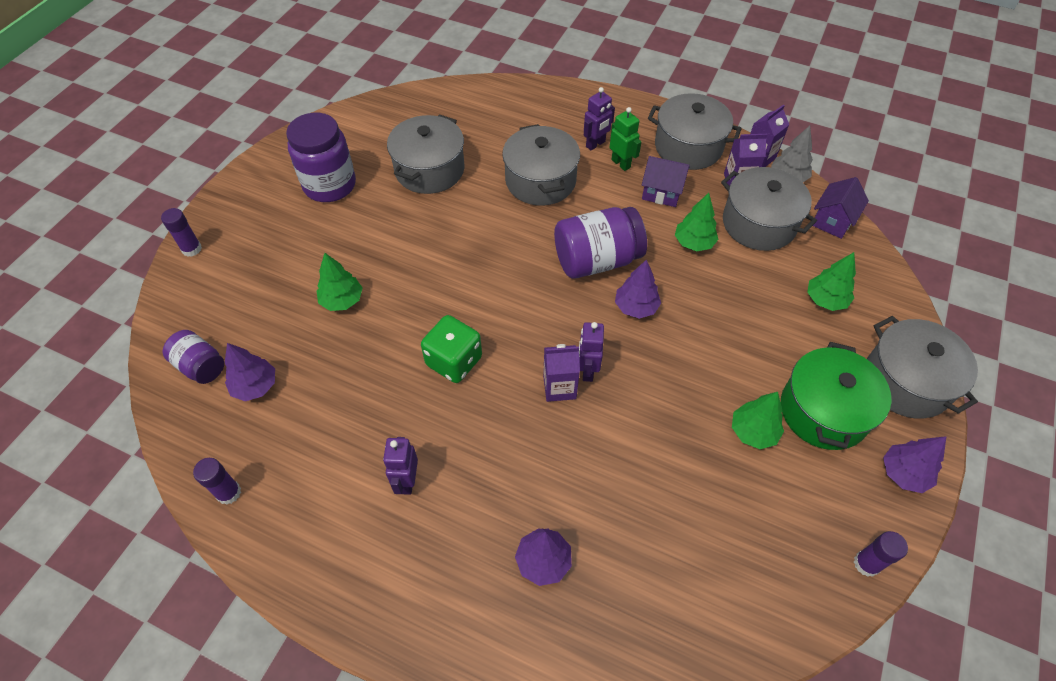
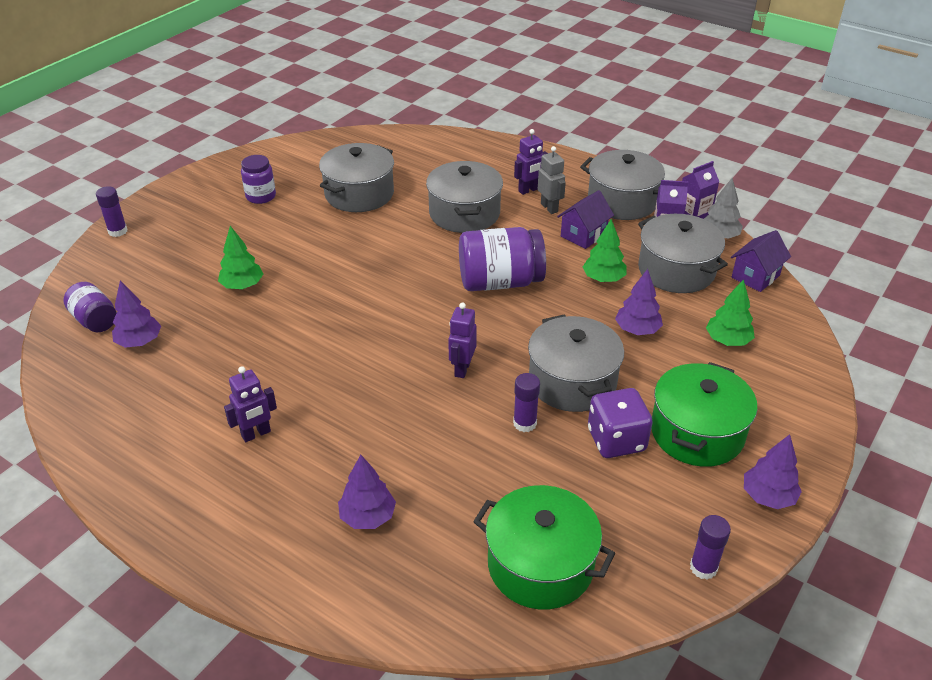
camera: 10 degrees right, 15 degrees down
purple glue stick [193,458,241,505] -> purple glue stick moved to [513,373,540,432]
purple jar [286,113,356,202] -> purple jar [241,155,276,204], size x0.58
purple robot [383,437,418,495] -> purple robot turned 135 degrees counterclockwise [224,366,277,442]
green dice [421,315,482,383] -> none
purple carton [543,344,580,402] -> none
green robot [610,107,641,171] -> grey robot [538,146,566,214]
purple tree [615,259,661,319] -> purple tree moved to [615,269,663,335]
purple house [642,156,689,207] -> purple house turned 75 degrees counterclockwise [557,190,614,249]
green tree [732,392,784,449] -> purple dice [588,388,653,458]
grey pot [867,316,978,419] -> grey pot moved to [528,314,624,412]
none -> green pot [473,485,615,610]

